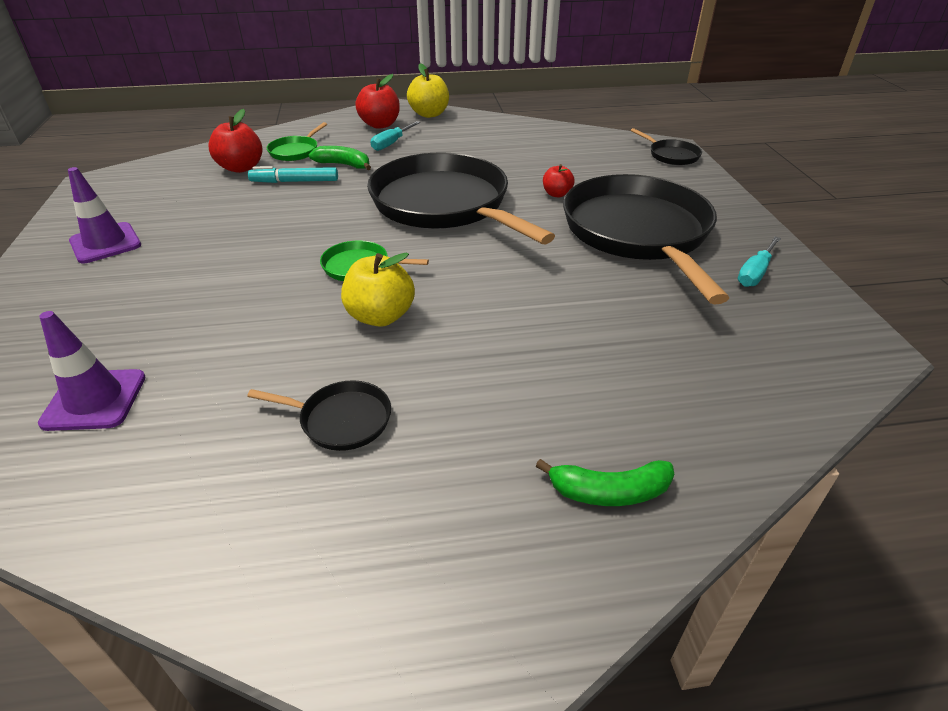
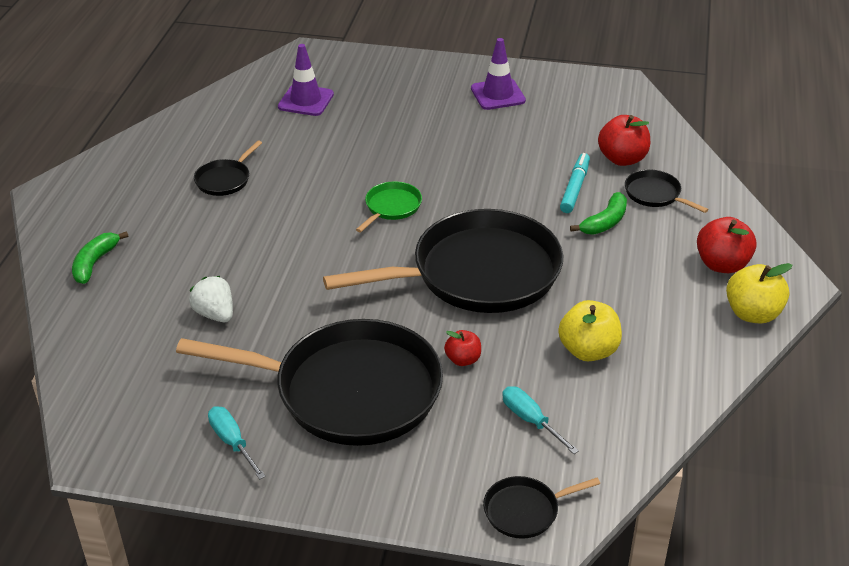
camera: 110 degrees right, 0 degrees up
green pan [267,122,327,161] -> black pan [625,170,709,213]
yellow apple [341,253,415,327] -> yellow apple moved to [558,300,622,361]
turquoise screwdriver [371,121,420,151] -> turquoise screwdriver moved to [502,386,579,454]
none -> white strawberry [189,276,233,322]

